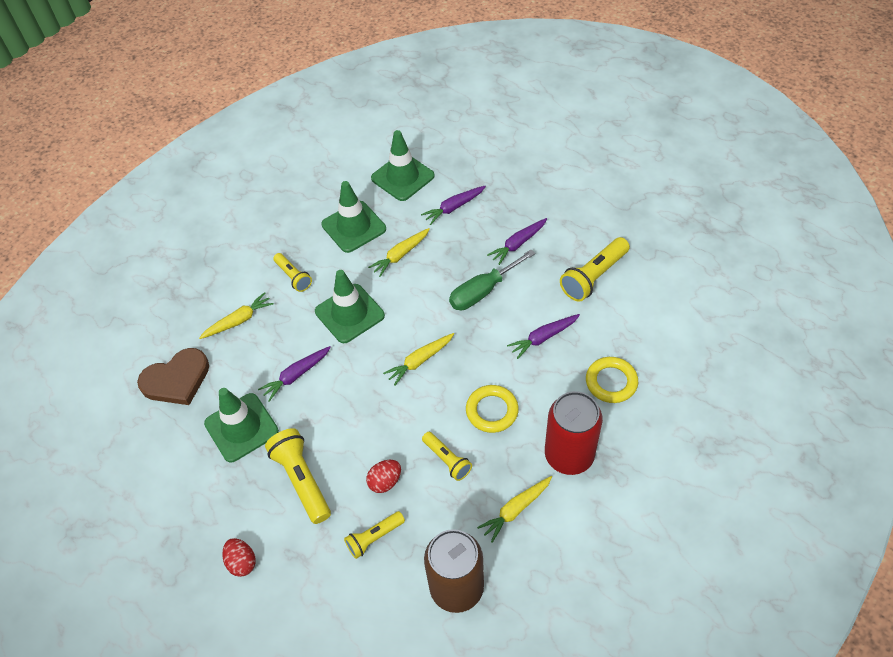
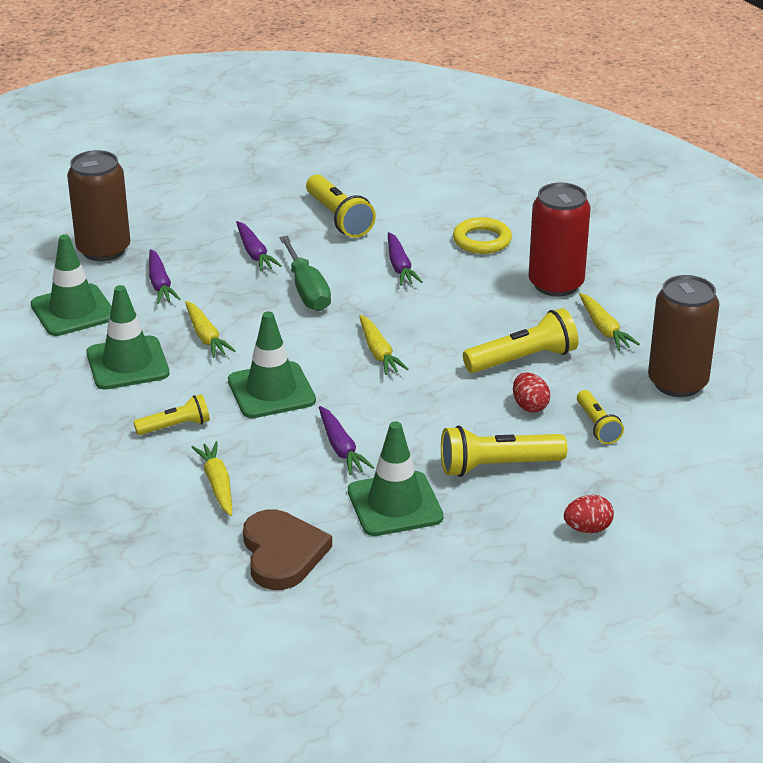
camera: 75 degrees left, 20 degrees down
yellow flashlight [422,432,472,481] -> yellow flashlight [463,308,578,373], size x1.63
yellow ring [466,385,519,433] -> none
none -> brown can [67,150,130,261]

